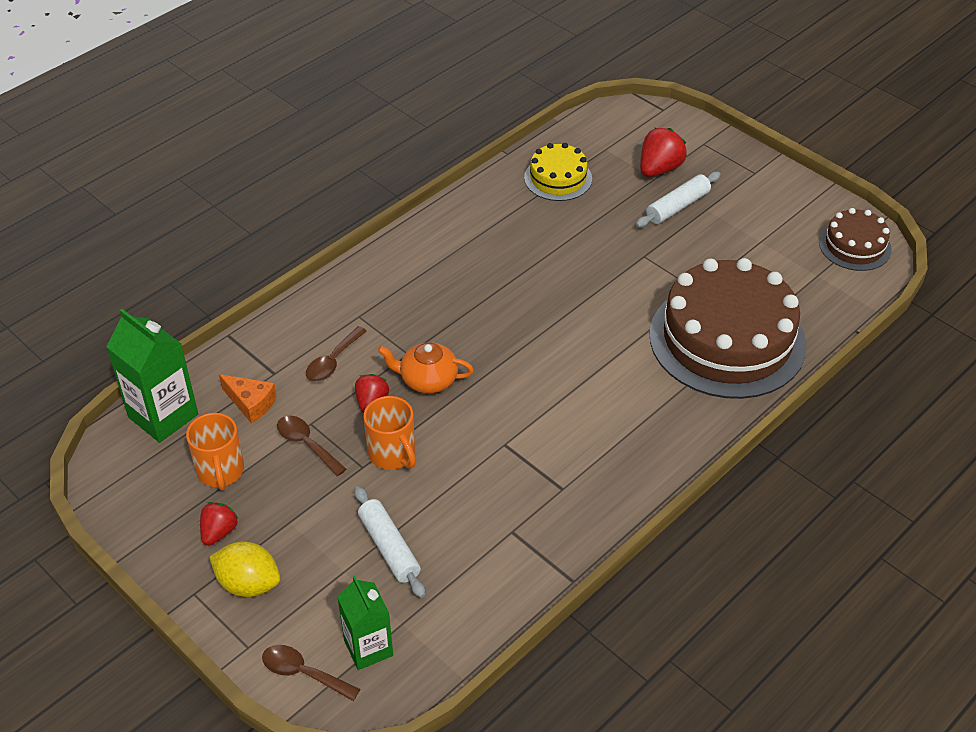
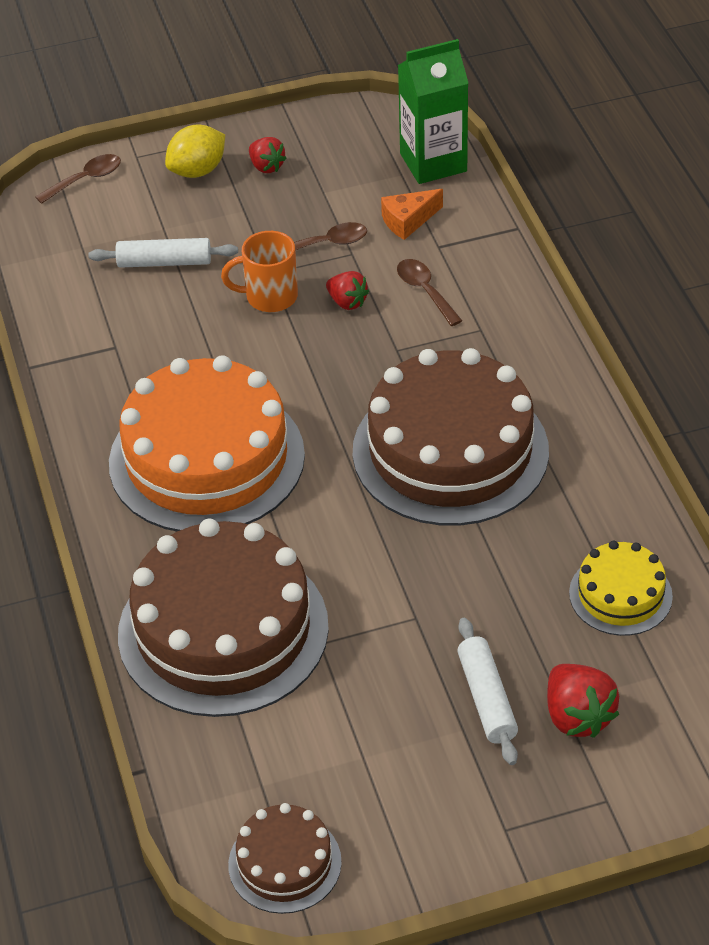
camera: 120 degrees right, 0 degrees up
orange mug [186,413,244,491] -> none
green carton [337,576,393,670] -> none
orange teapot [378,342,474,394] -> none
none -> orange cake [109,356,305,531]
none -> brown cake [353,348,549,526]

